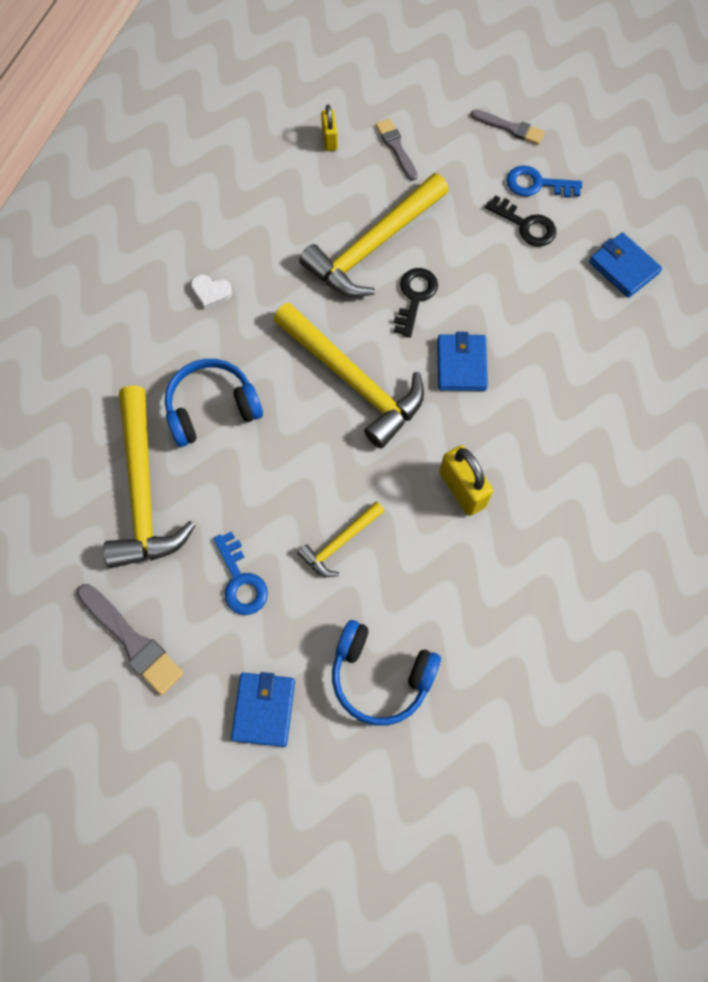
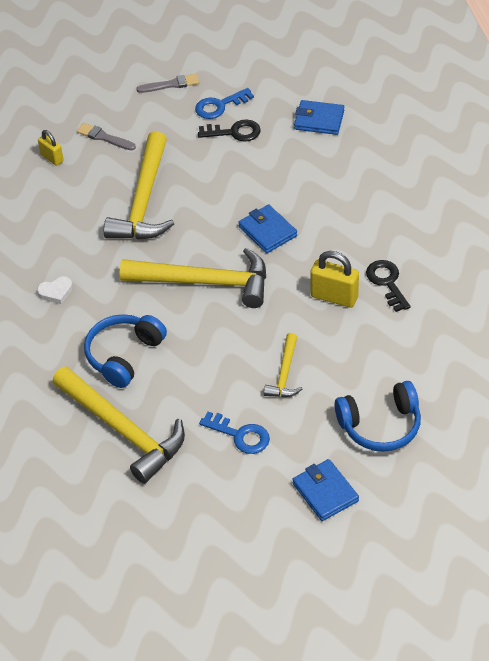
camera: 35 degrees left, 20 degrees down
grey brush [77,584,184,695] -> none
black key [394,268,438,337] -> black key moved to [366,260,410,312]

